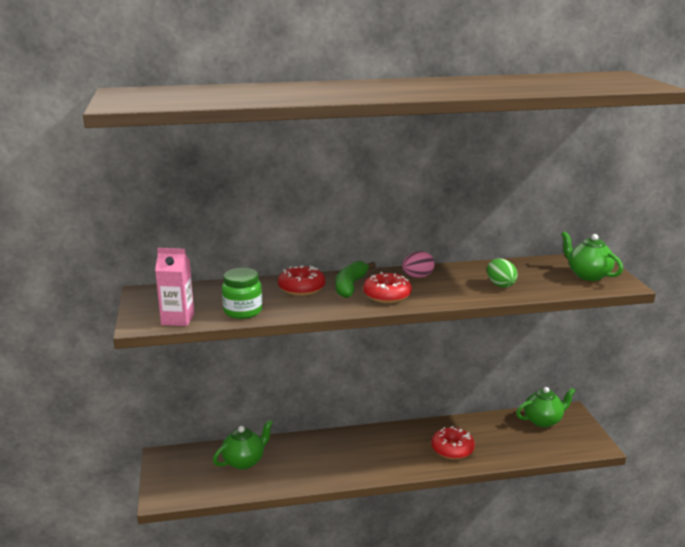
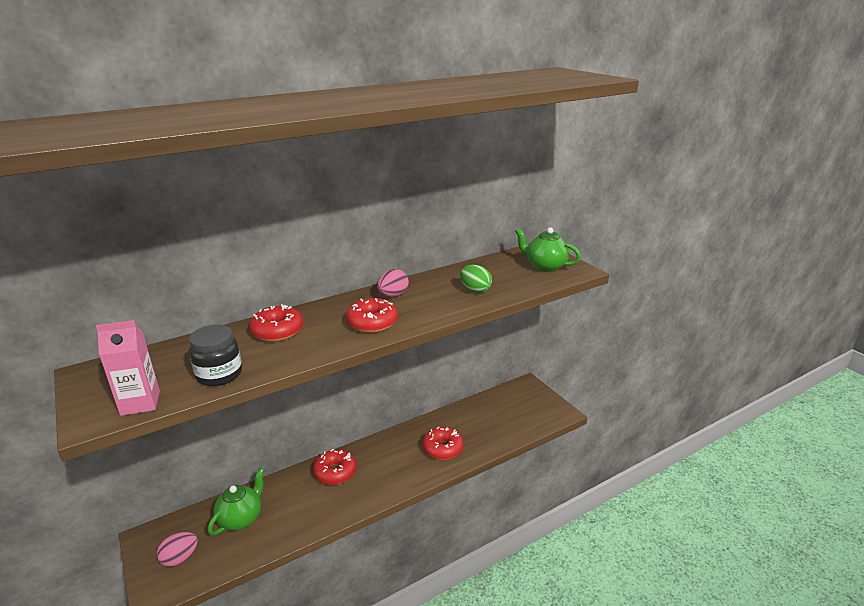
camera: 20 degrees left, 5 degrees up
green jar [222,268,262,319] -> black jar [189,324,242,386]
green banana [336,261,376,298] -> none
green teapot [516,387,576,427] -> none
none -> pink egg [157,532,198,567]
none -> red donut [313,449,356,485]

